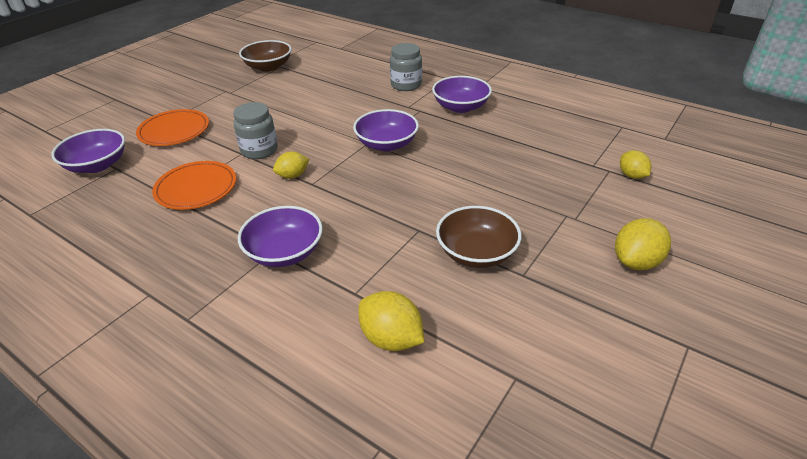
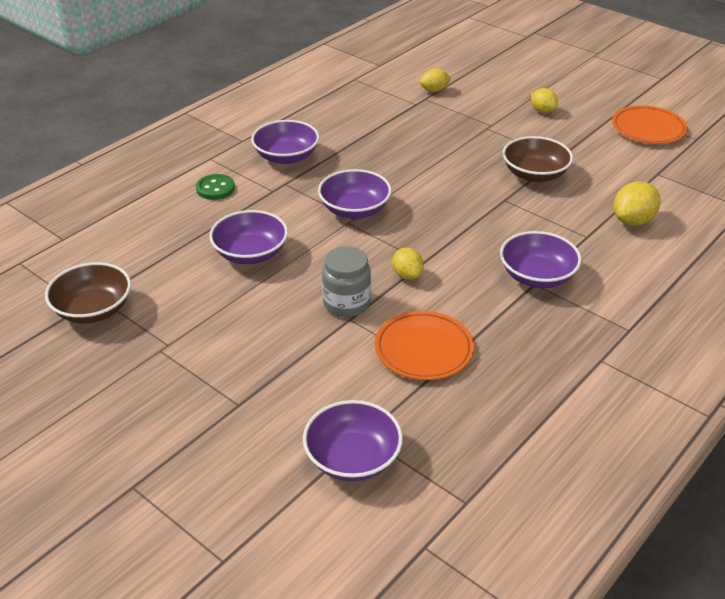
camera: 85 degrees left, 0 degrees up
orange plate [136,109,209,146] -> orange plate moved to [612,105,688,144]
grey jar [390,43,422,91] -> green button [196,174,235,200]
yellow lemon [615,218,671,270] -> yellow lemon [531,88,558,113], size x0.66
none -> purple bowl [209,210,288,264]

